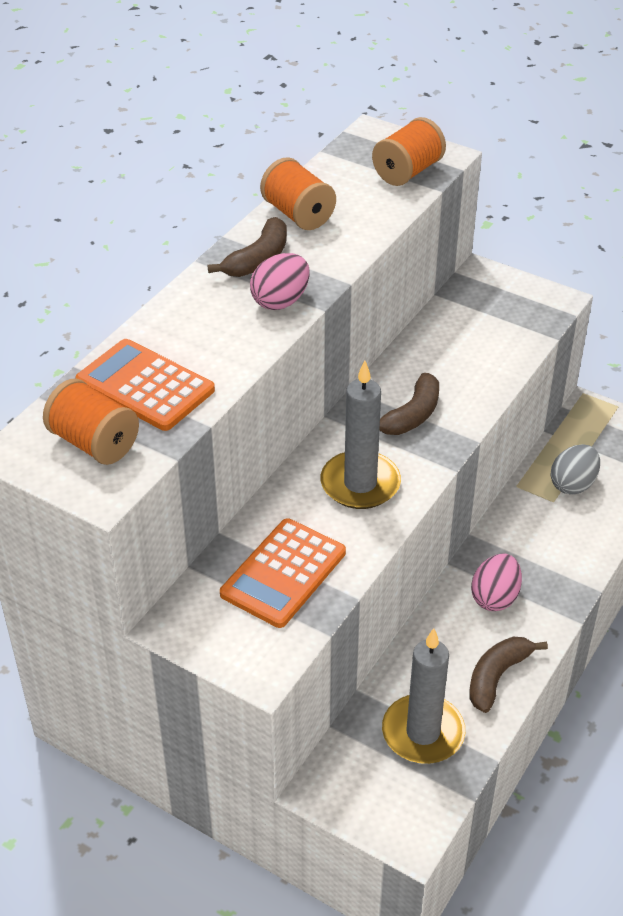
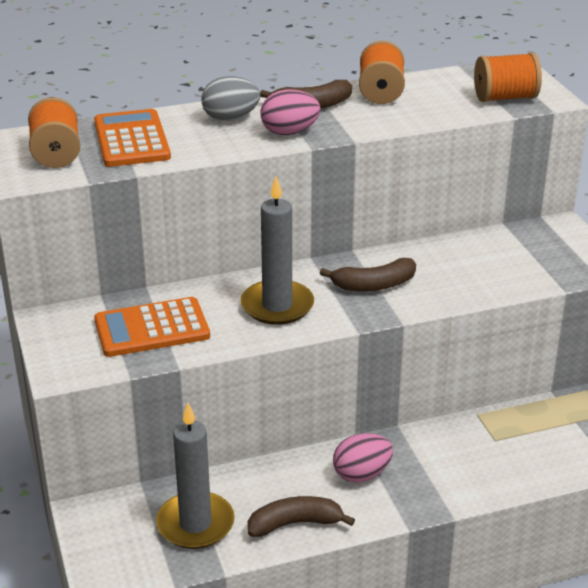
camera: 40 degrees right, 10 degrees down
grey egg [550,444,600,495] -> grey egg moved to [202,76,260,121]

